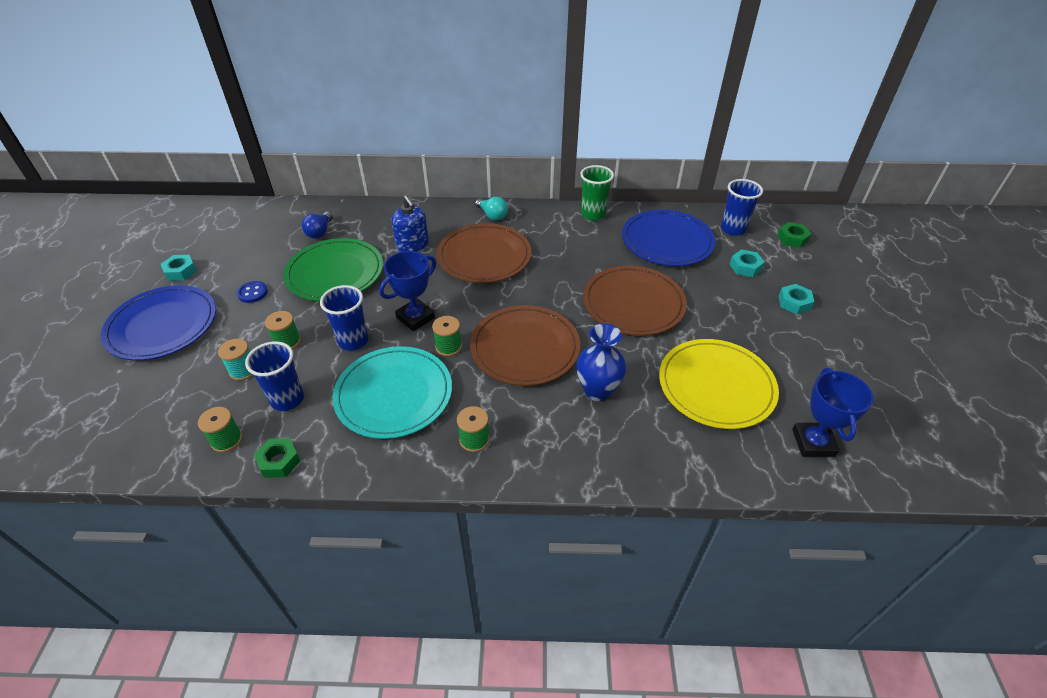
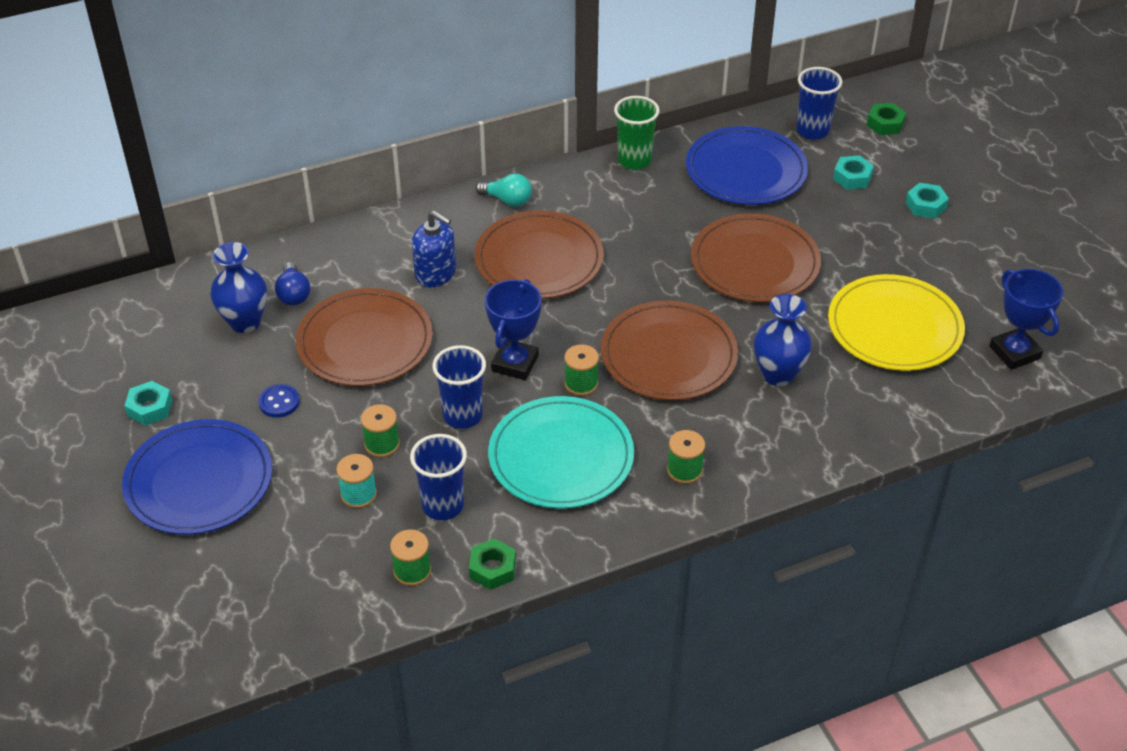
camera: 25 degrees left, 0 degrees up
green plate [283,238,383,301] -> brown plate [296,288,433,386]
none -> blue vase [210,242,267,333]

